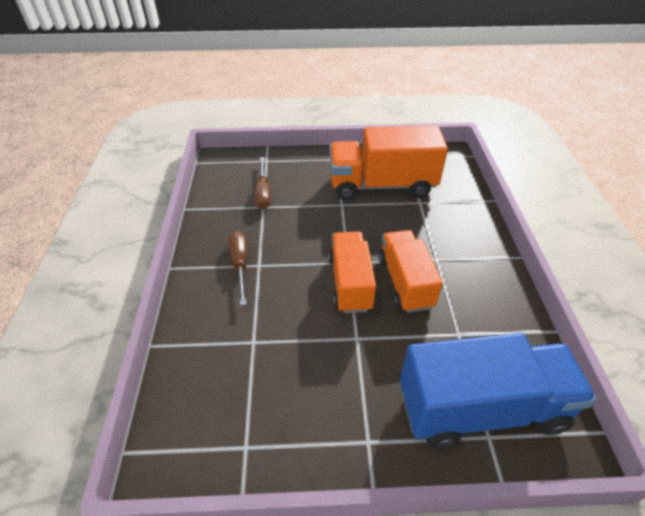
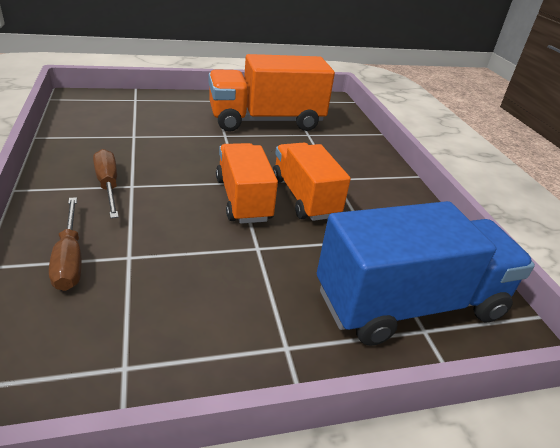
camera: 15 degrees left, 10 degrees down
brown screwdriver [255,157,271,209] -> brown screwdriver moved to [49,197,81,291]

